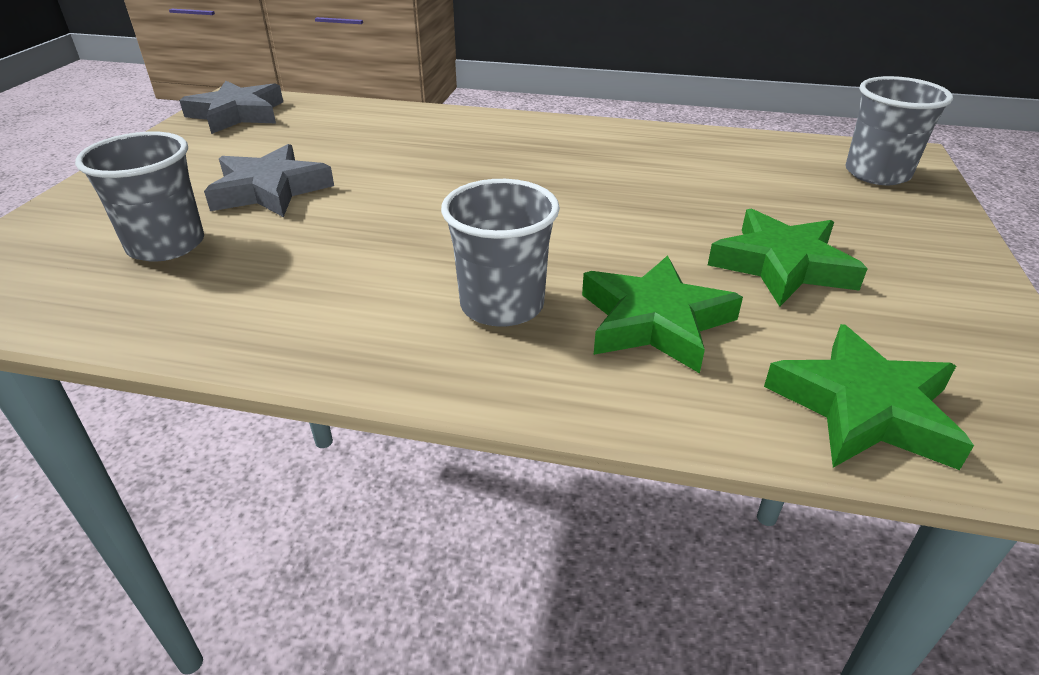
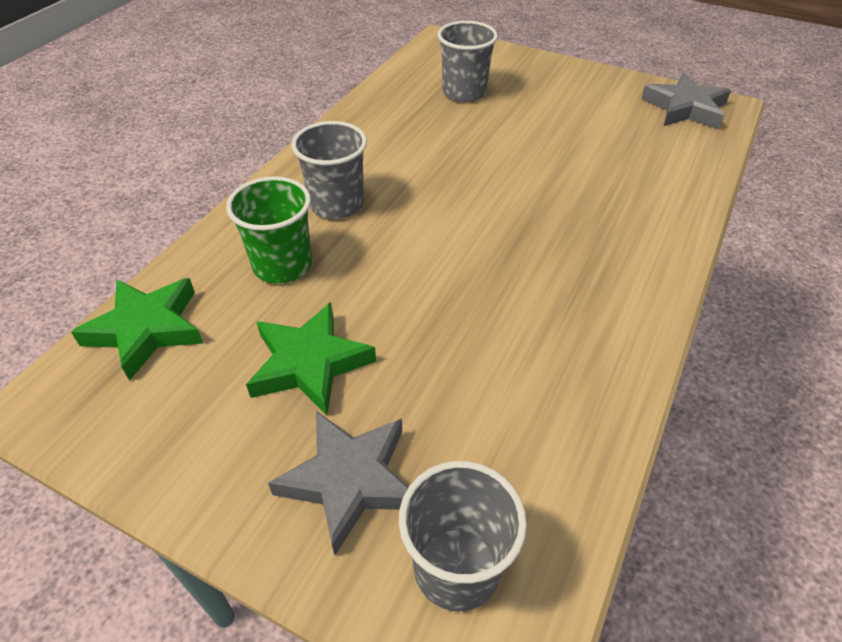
camera: 105 degrees right, 10 degrees up
grey star [204,144,334,217] -> grey star moved to [268,411,409,555]
green star [582,255,743,373] -> green cup [226,176,312,283]

